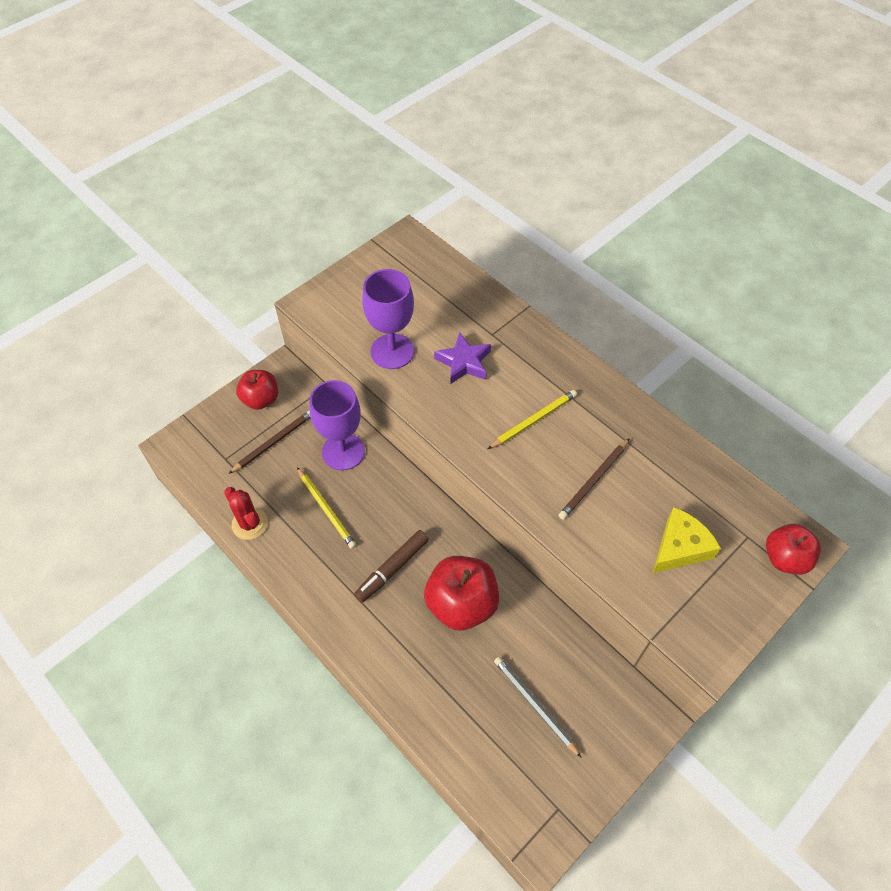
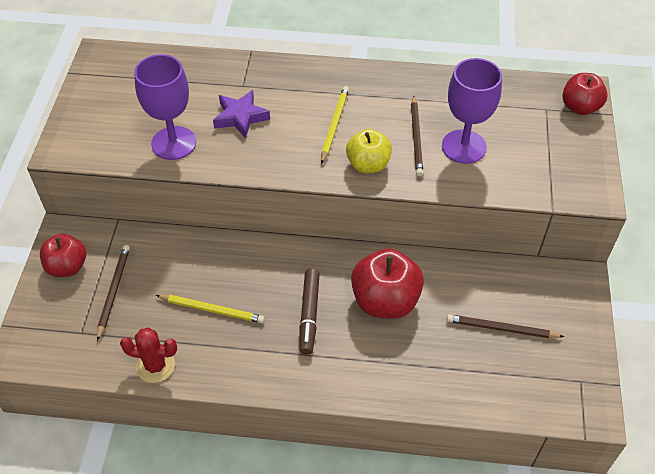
camera: 40 degrees left, 5 degrees down
purple goblet [310,380,365,470] -> purple goblet moved to [442,58,502,164]
grey pencil [494,657,582,758] -> brown pencil [447,314,564,338]
yellow cheese [653,507,721,573] -> none
none -> yellow apple [346,129,392,173]

